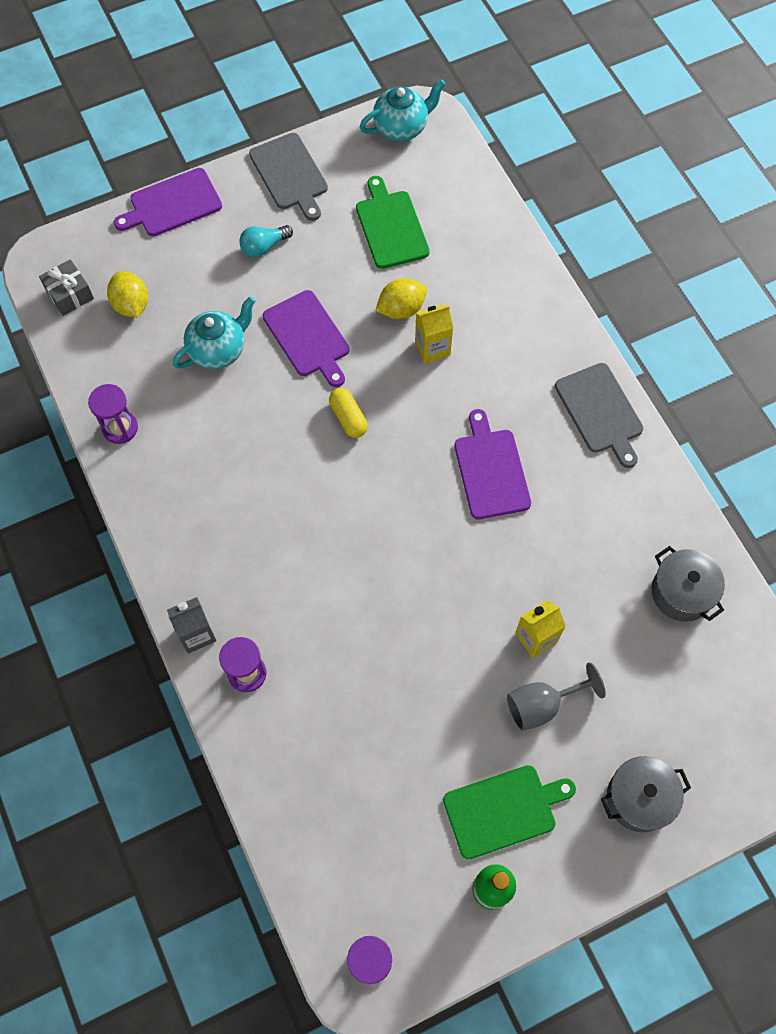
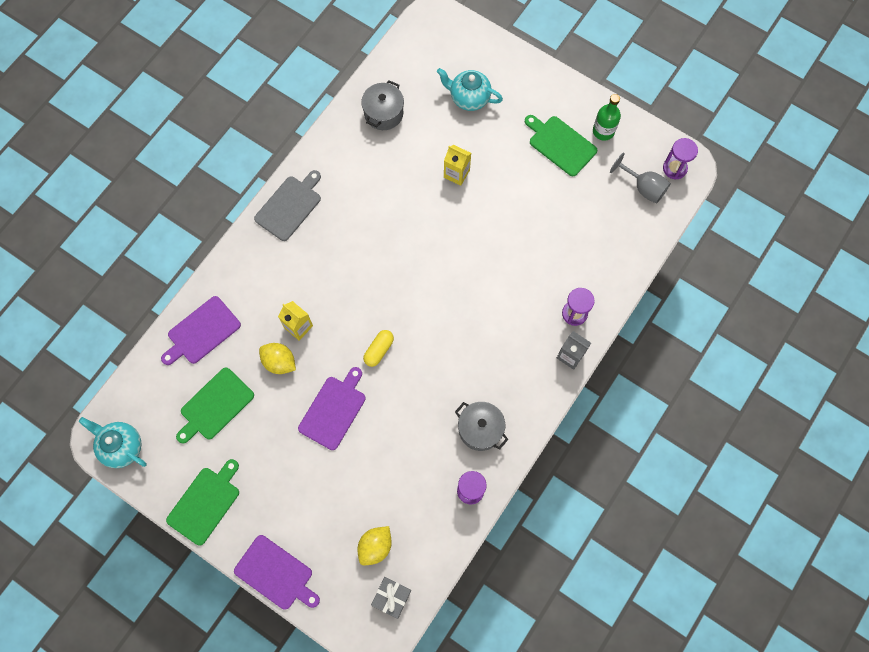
camera: 120 degrees left, 5 degrees up
turquoise teapot [173,296,255,369] -> turquoise teapot moved to [437,68,503,111]
turquoise light bulb [239,225,293,257] -> none
grey cutting board [249,133,328,221] -> green cutting board [166,459,239,545]
purple cutting board [454,409,531,519] -> purple cutting board moved to [161,296,241,365]
grey goblet [507,662,606,731] -> grey goblet moved to [610,153,671,204]
grey pot [601,756,691,832] -> grey pot moved to [455,402,508,451]

